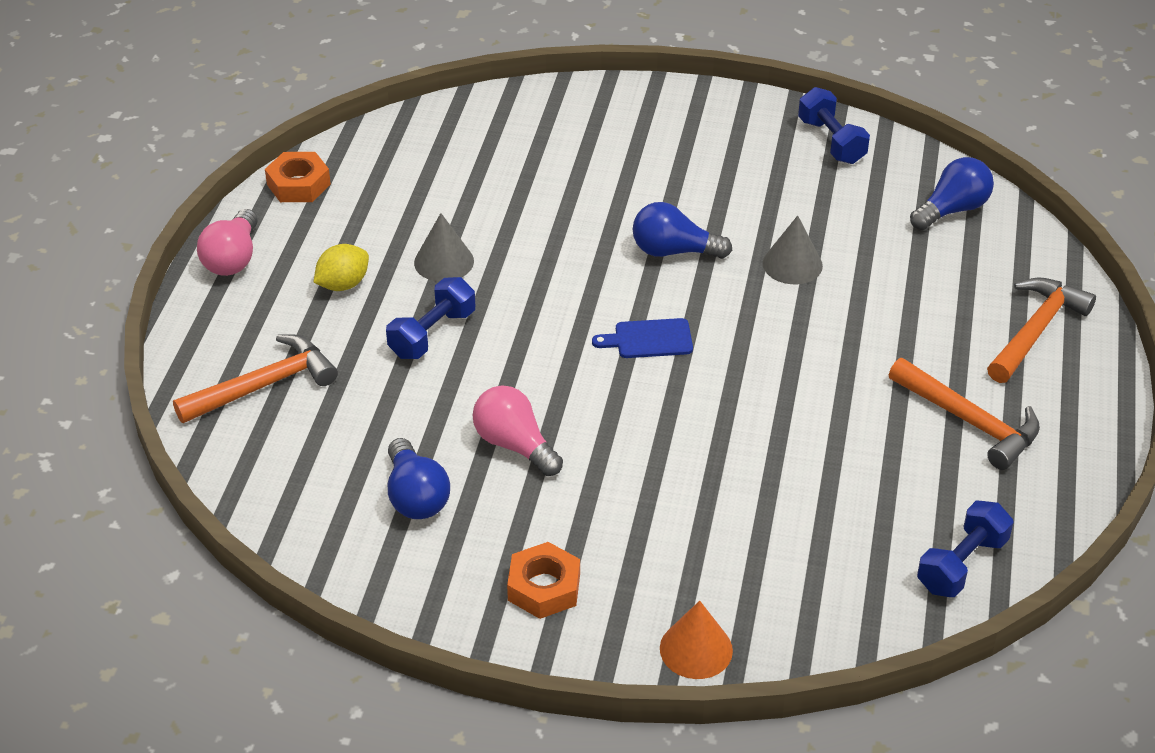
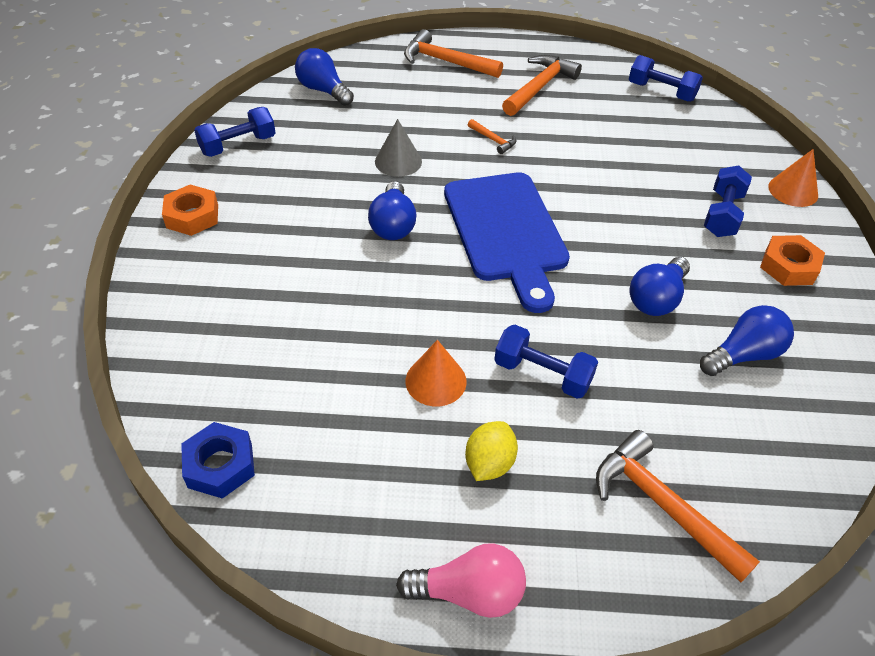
camera: 100 degrees left, 5 degrees up
orange nut [265,152,331,202] -> orange nut moved to [162,184,218,236]
yellow lemon [313,244,369,291] -> yellow lemon turned 75 degrees clockwise [465,421,518,481]
grey cone [414,213,474,282] -> orange cone [406,340,467,406]
pink light bulb [473,385,563,476] -> blue light bulb [630,257,690,316]
blue cutting board [592,318,693,358] -> blue cutting board [444,172,570,313], size x2.33
none -> blue nut [181,422,255,499]
none -> orange hammer [468,119,516,154]
none -> blue dumbbell [704,165,752,237]

